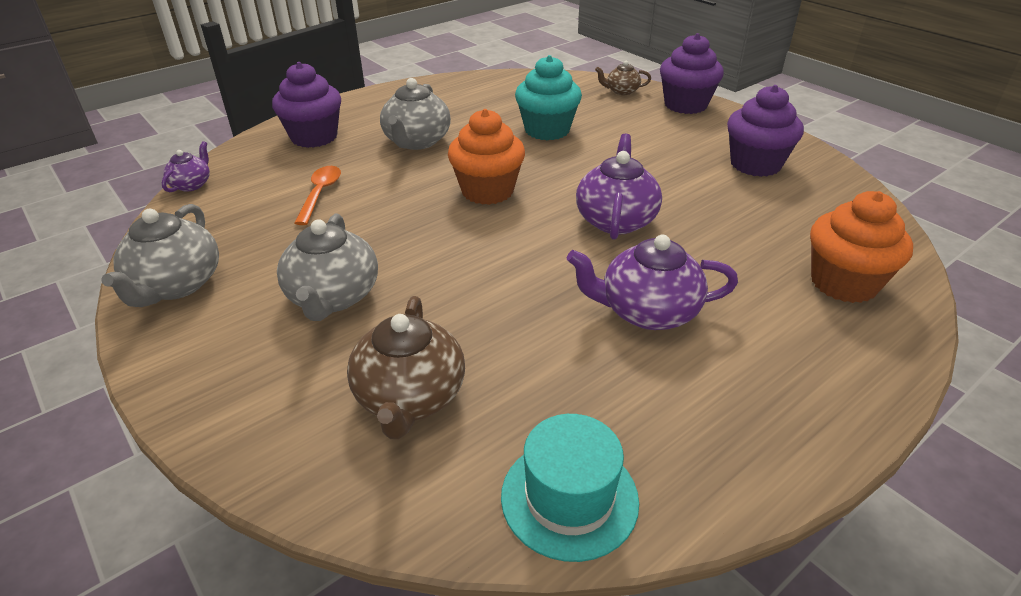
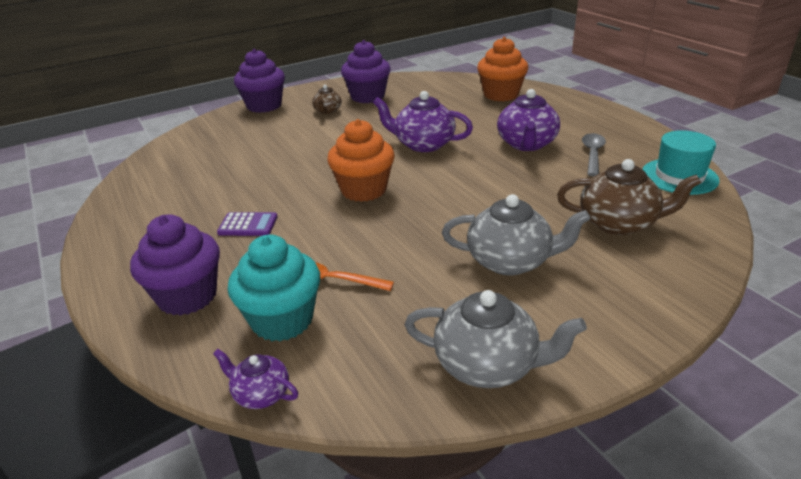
camera: 80 degrees left, 5 degrees down
grey teapot [380,78,451,150] -> purple calculator [217,212,278,236]
turquoise cupcake [515,55,582,140] -> turquoise cupcake moved to [228,235,320,342]
brown teapot [595,61,651,95] -> brown teapot moved to [312,85,342,114]
none -> grey spoon [582,133,606,176]

